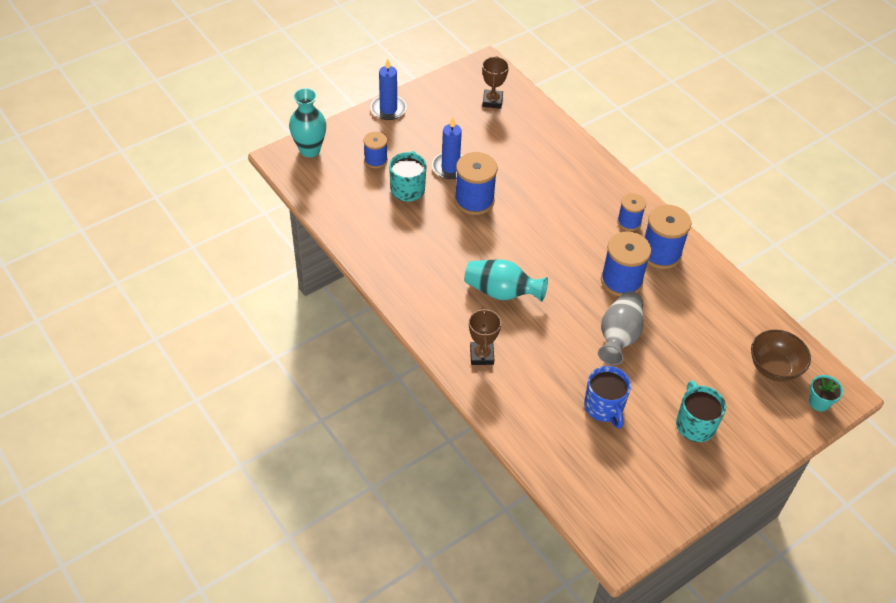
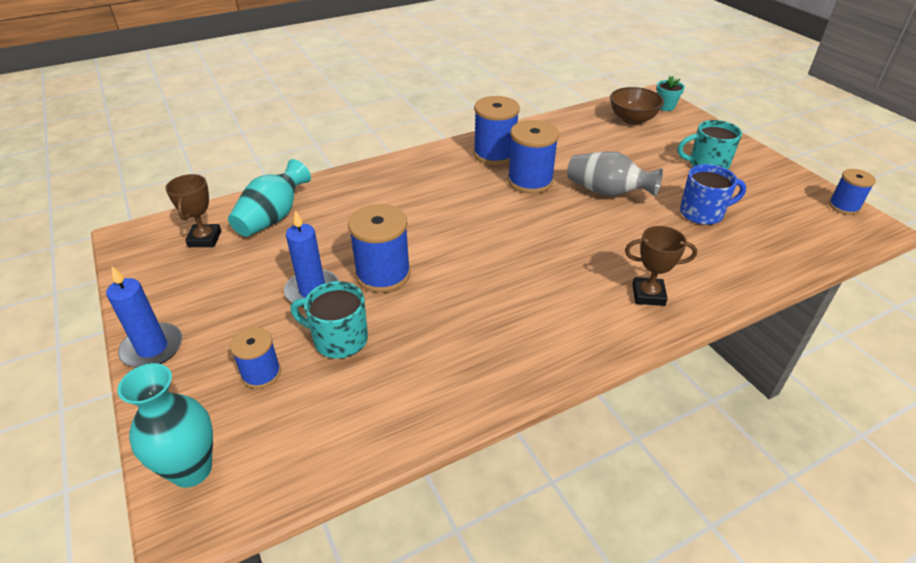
camera: 80 degrees left, 10 degrees down
turquoise vase [464,259,548,302] -> turquoise vase moved to [228,159,311,237]
brown trophy [482,56,509,109] -> brown trophy turned 75 degrees clockwise [165,174,221,247]
blue spool [617,193,646,231] -> blue spool moved to [829,169,876,215]

